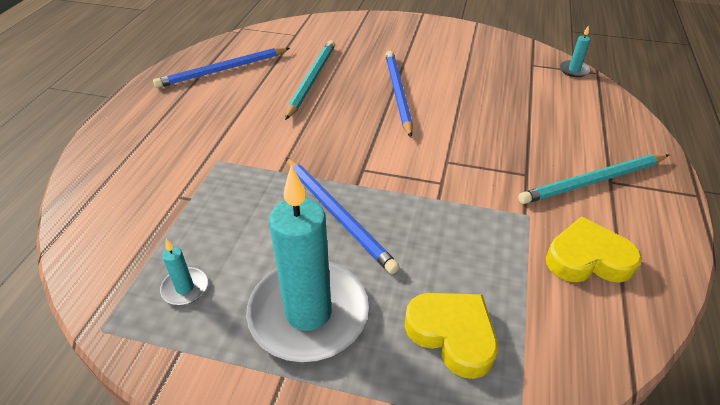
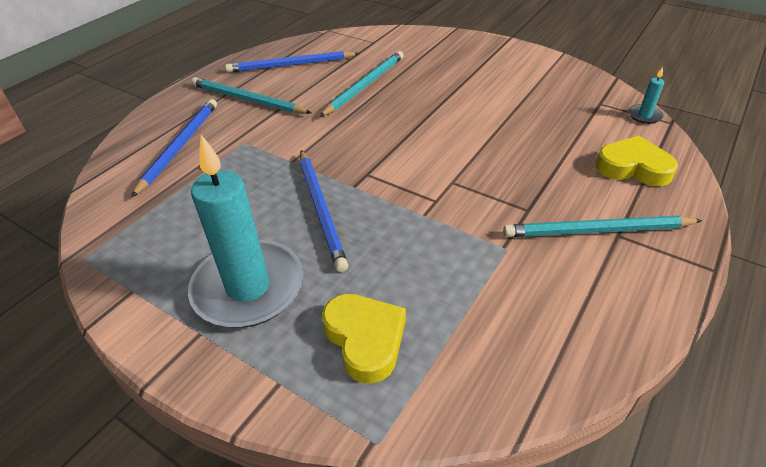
camera: 20 degrees right, 0 degrees up
turquoise candle [160,239,208,305] -> none
blue pencil [386,51,413,137] -> blue pencil moved to [131,99,217,198]
yellow heart [546,216,642,283] -> yellow heart moved to [595,136,678,186]
none -> turquoise pencil [191,77,311,114]

